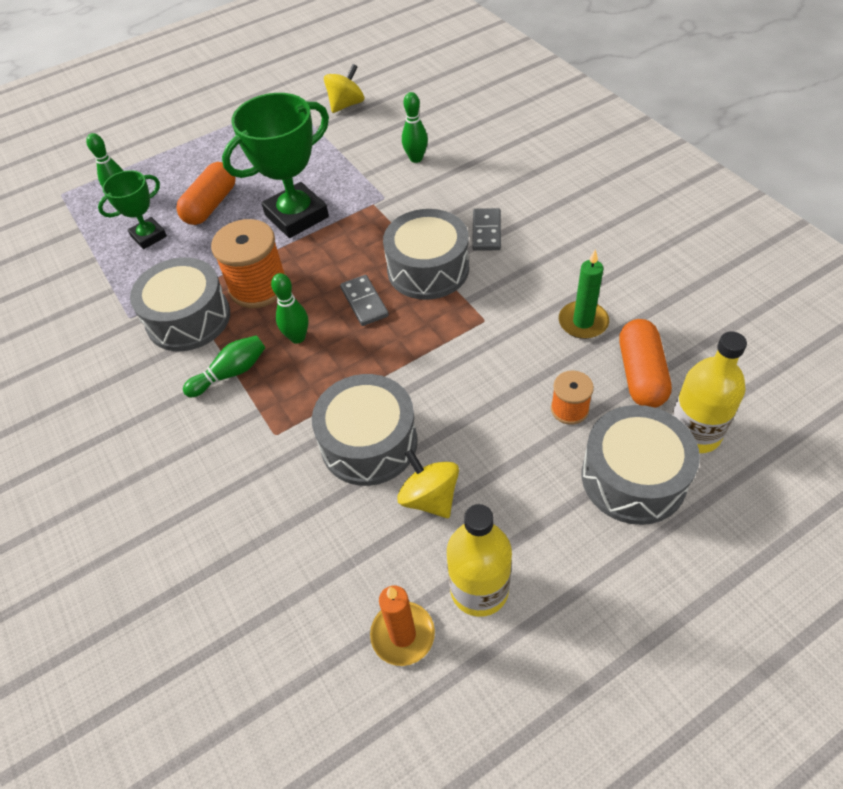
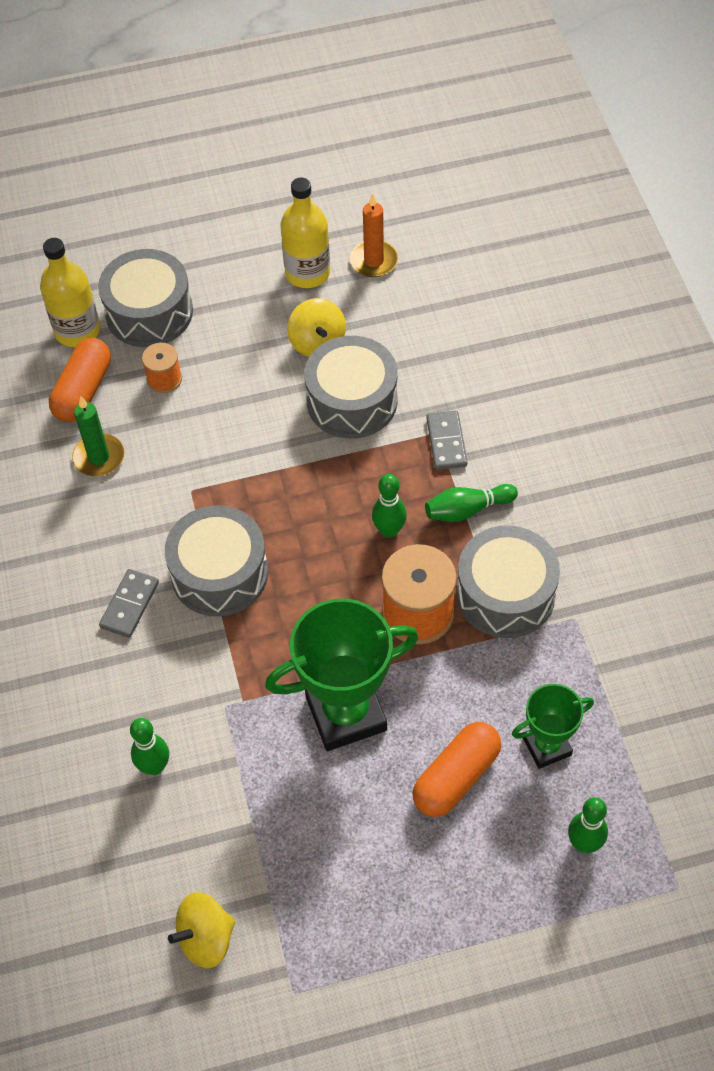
camera: 165 degrees left, 5 degrees up
grey domino [340,275,389,326] -> grey domino moved to [426,411,467,470]

